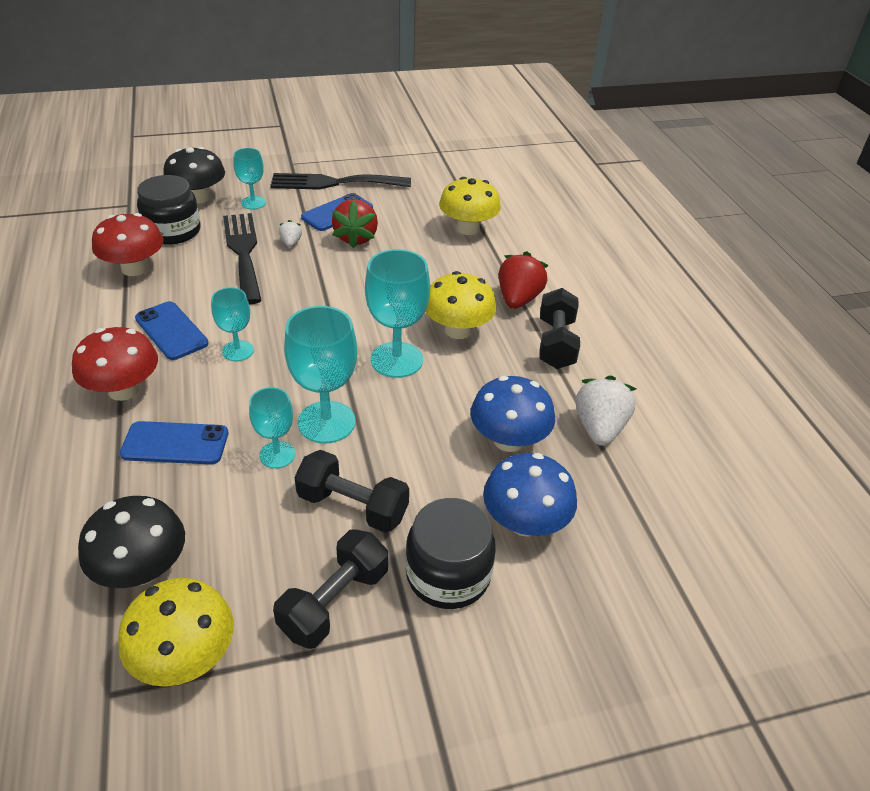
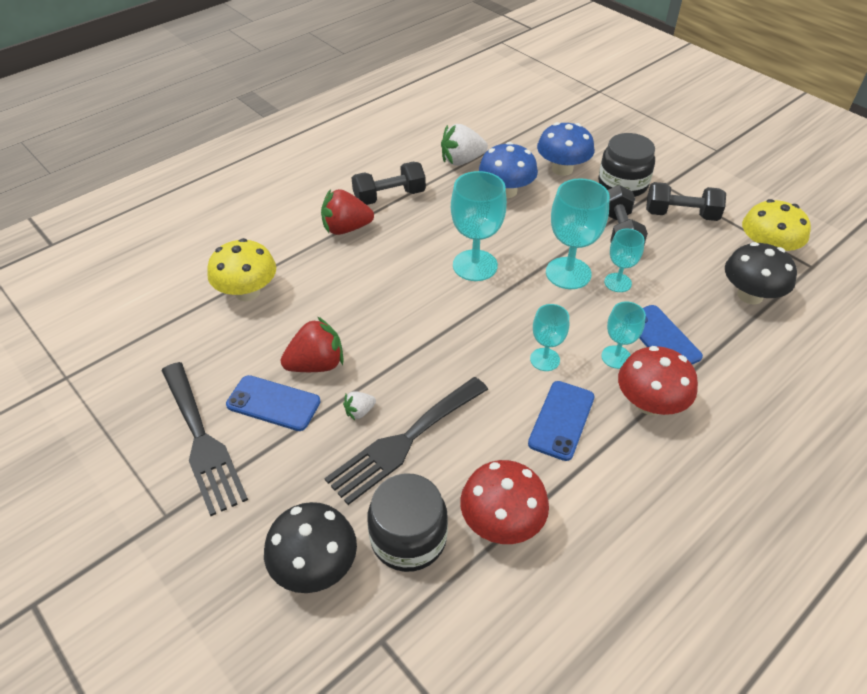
camera: 115 degrees left, 5 degrees up
turquoise goblet [233,148,266,209] -> turquoise goblet moved to [601,302,646,369]
yellow mushroom [425,271,497,339] -> none

